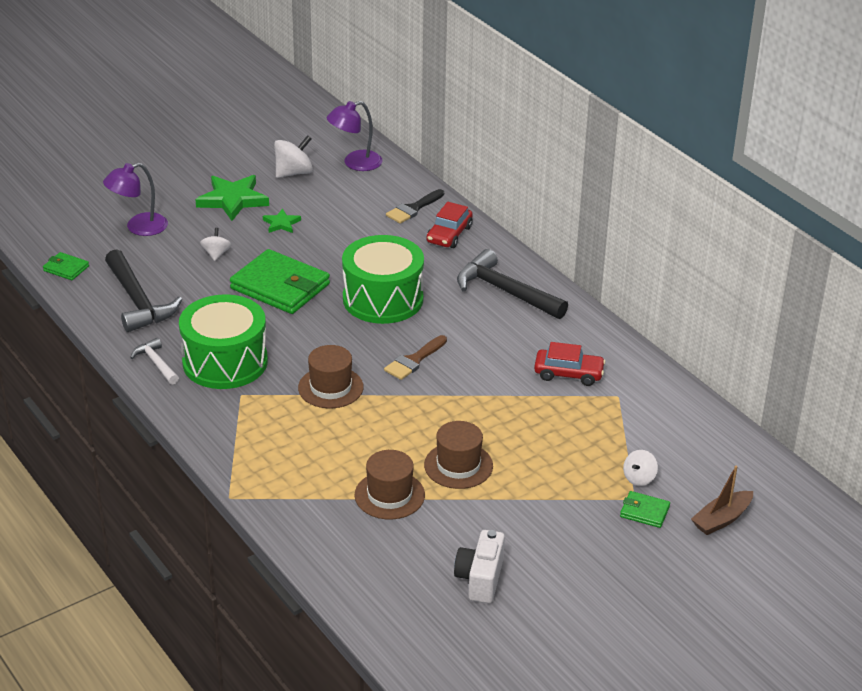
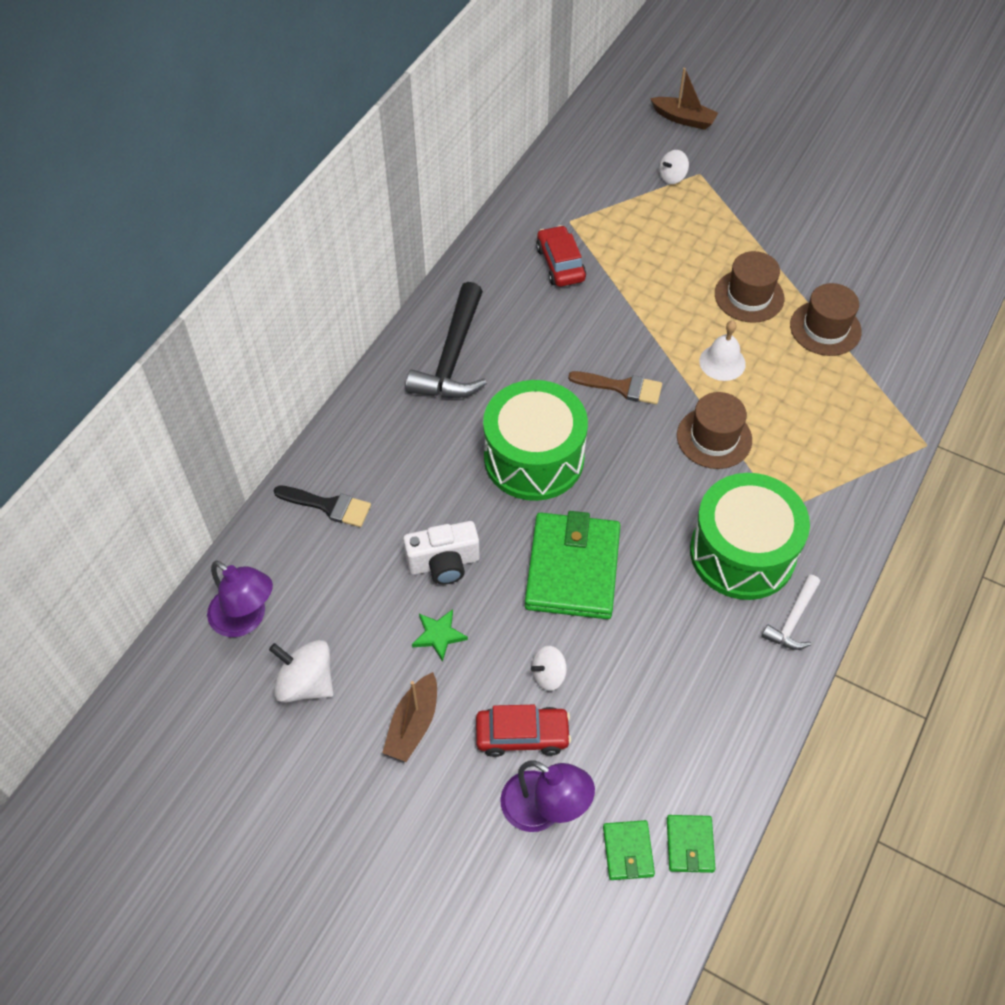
camera: 115 degrees left, 20 degrees up
black hammer [105,249,182,332] -> none
green star [195,175,269,221] -> brown boat [382,672,437,762]
red car [426,202,473,248] -> red car moved to [476,705,571,757]
white camera [454,530,505,603] -> white camera moved to [403,521,480,585]
green wallet [620,491,670,528] -> green wallet moved to [603,820,655,880]
white spinning top [623,450,658,486] -> white spinning top turned 135 degrees clockwise [659,150,689,184]
none -> white bell [699,321,746,381]

